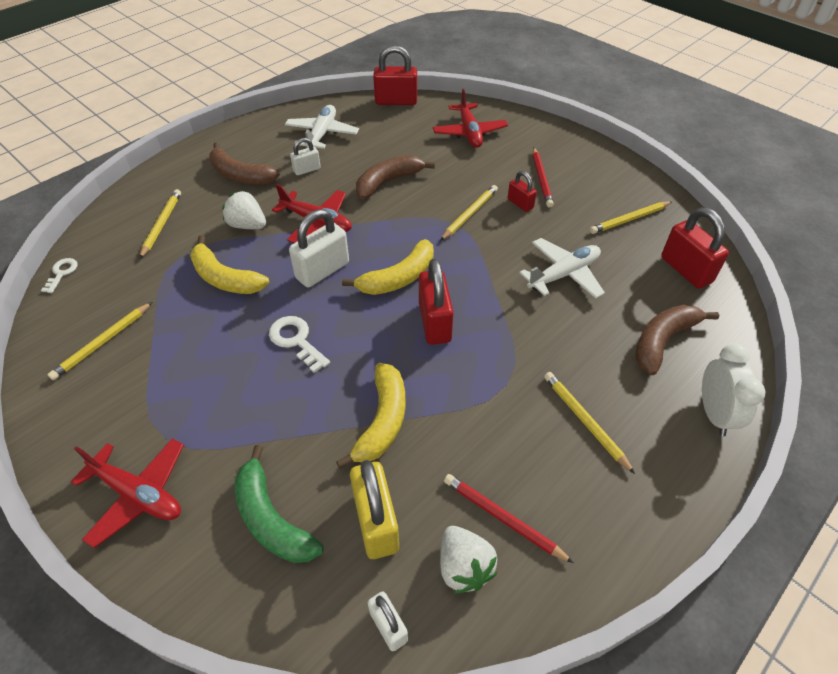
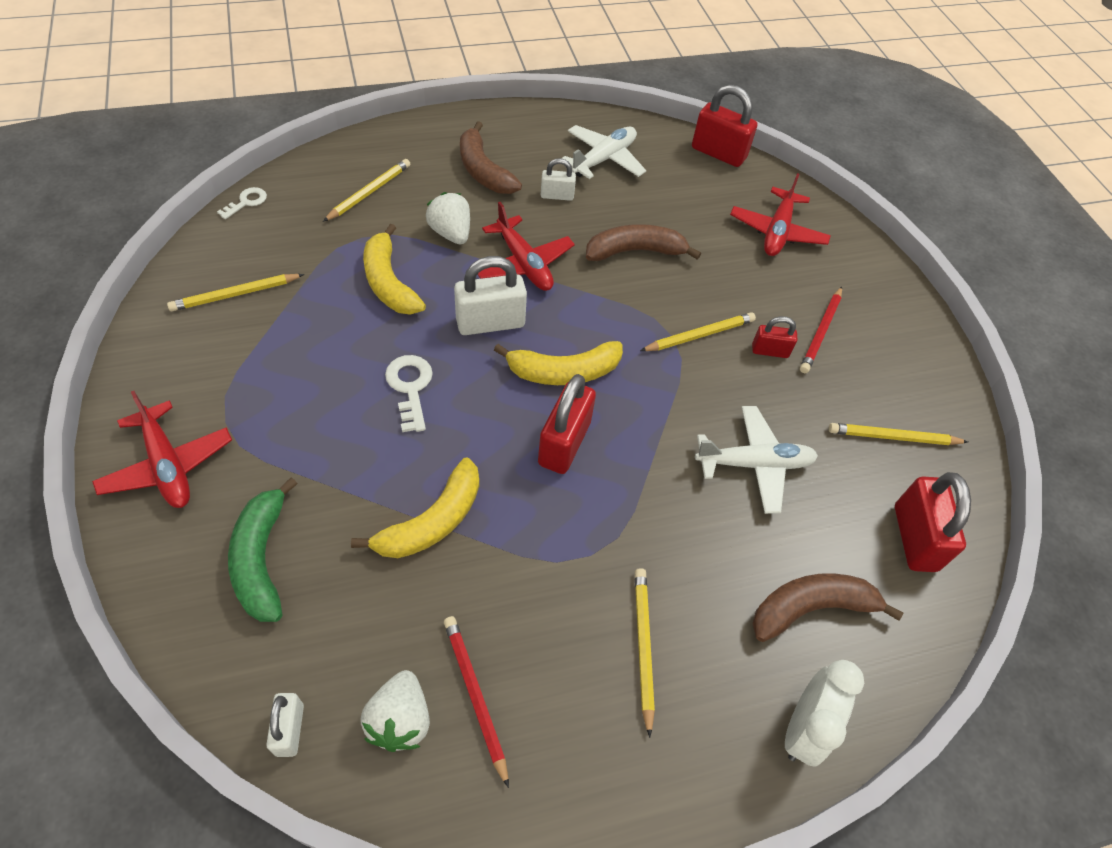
camera: 25 degrees right, 5 degrees up
yellow padlock [350,460,399,559] -> none
red padlock [507,171,537,212] -> red padlock turned 75 degrees counterclockwise [752,316,797,358]

